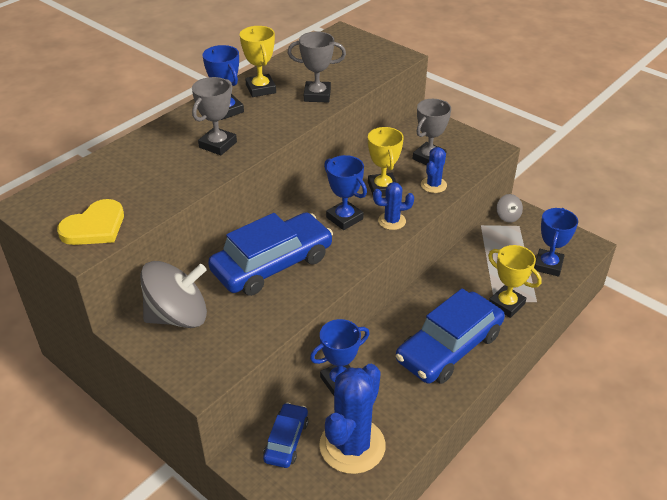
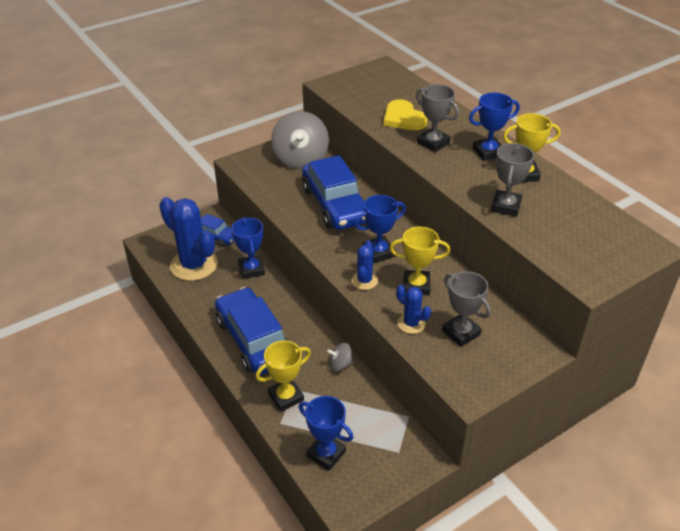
camera: 105 degrees right, 0 degrees up
yellow heart [57,199,124,245] -> yellow heart moved to [384,100,428,130]
grey spinning top [497,194,523,223] -> grey spinning top moved to [327,343,353,372]

